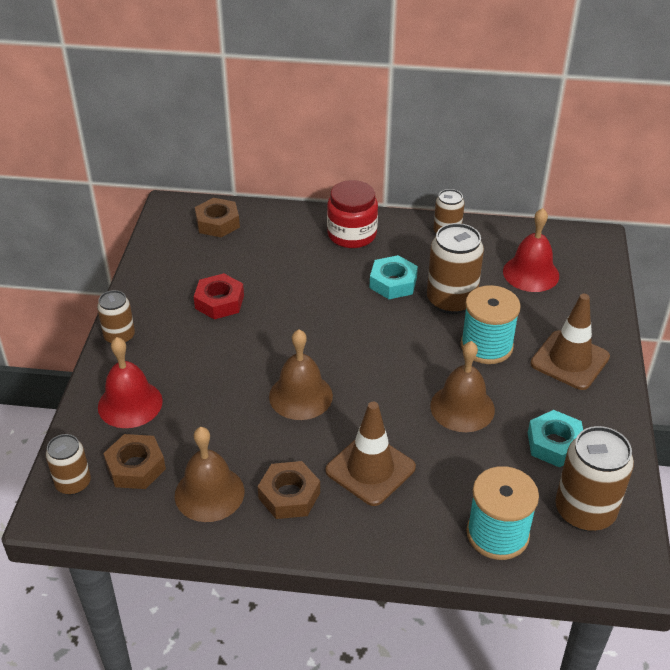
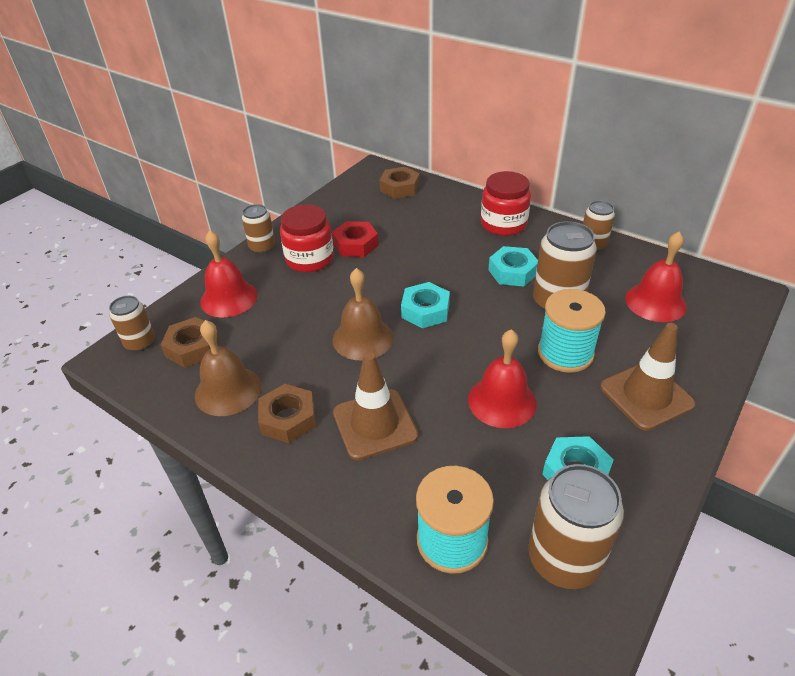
camera: 30 degrees right, 0 degrees up
brown bell [430,341,495,432] -> red bell [468,329,537,428]
none -> red jar [280,204,334,272]
none -> turquoise nut [401,282,450,328]

